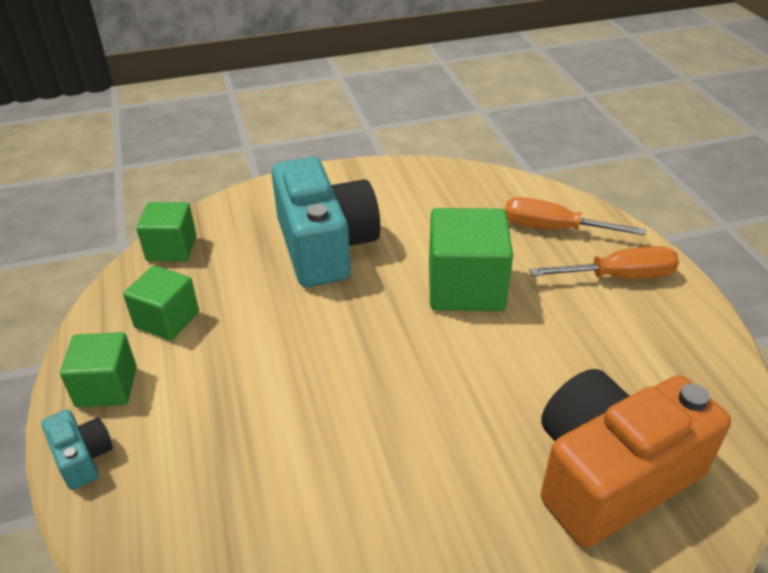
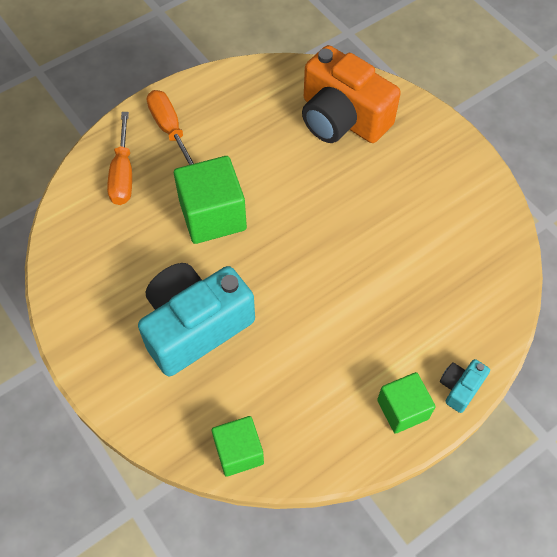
camera: 110 degrees left, 20 degrees up
green cube [123,265,199,341] -> none

